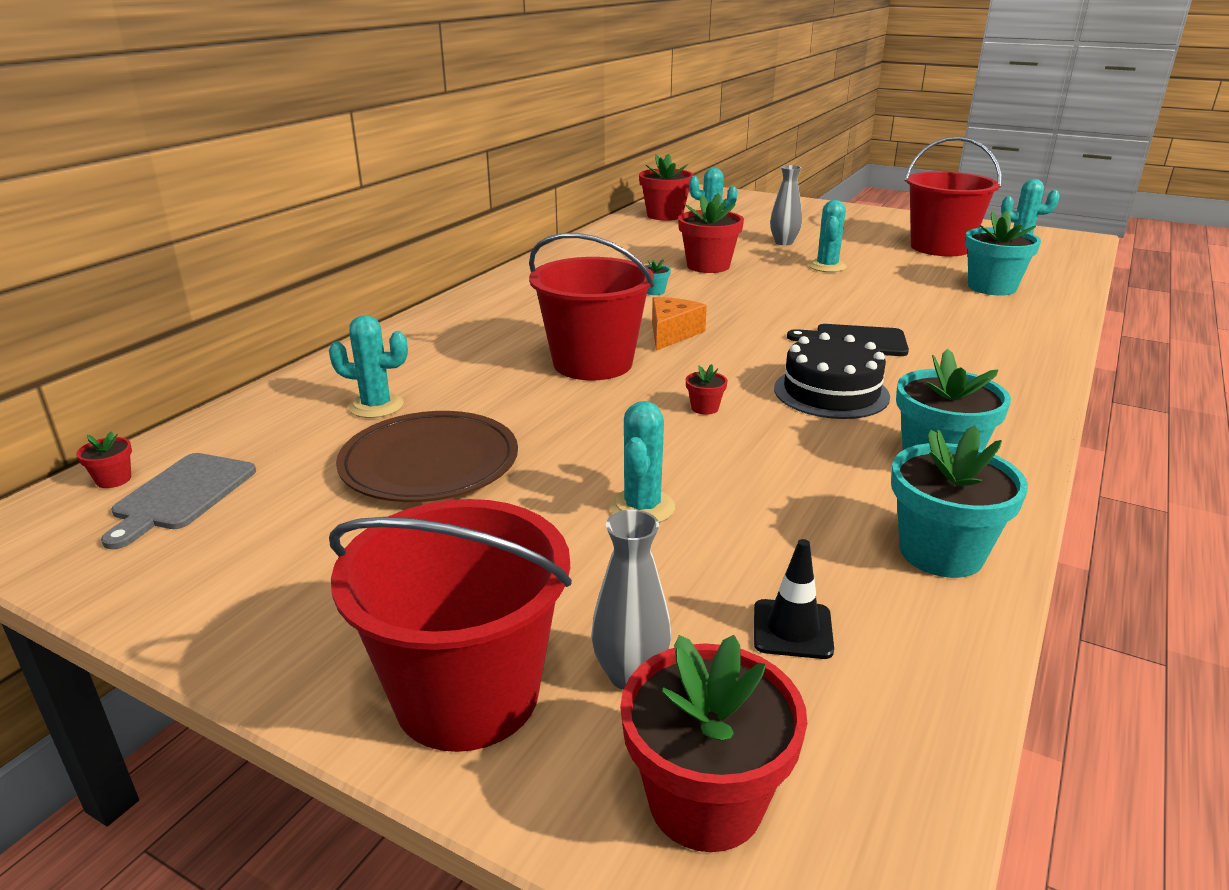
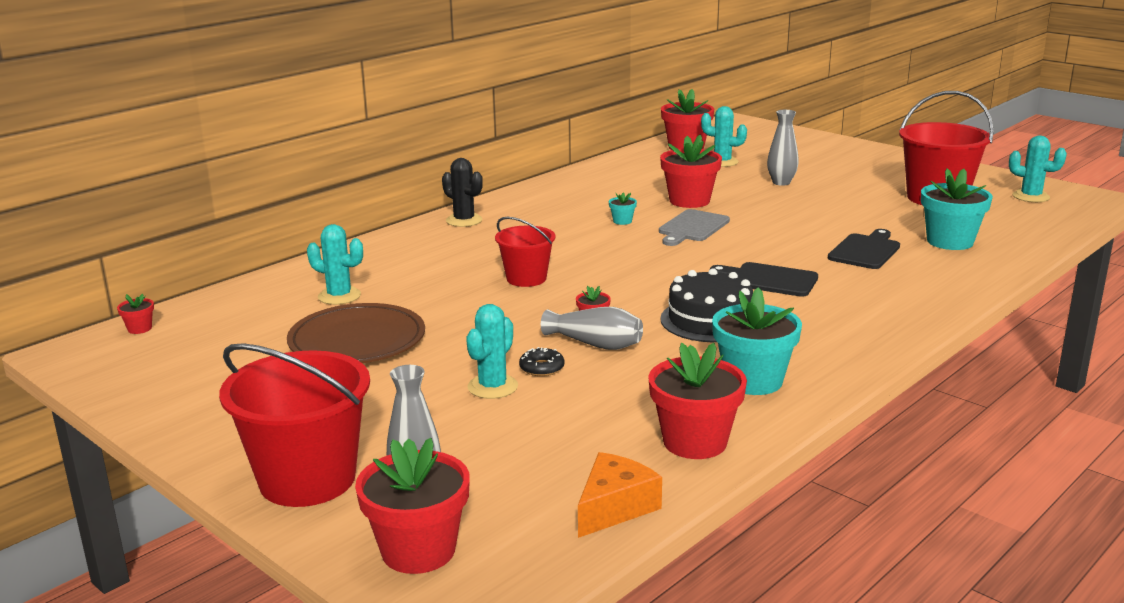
camera: 15 degrees right, 5 degrees down
grey cutting board [101,453,256,549] -> grey cutting board moved to [659,209,730,246]
red bucket [529,233,654,380] -> red bucket [495,217,556,287], size x0.59
orange cheese [652,297,707,351] -> orange cheese moved to [578,452,662,538]
black traffic cone [754,539,834,659] -> none
turquoise cactus [809,200,847,272] -> none
turquoise flower pot [891,425,1028,578] -> red flower pot [648,343,747,459]
none -> black cactus [442,158,483,227]
none -> black donut [519,347,565,376]
none -> grey vase [541,307,643,350]
none -> black cutting board [828,229,900,269]

